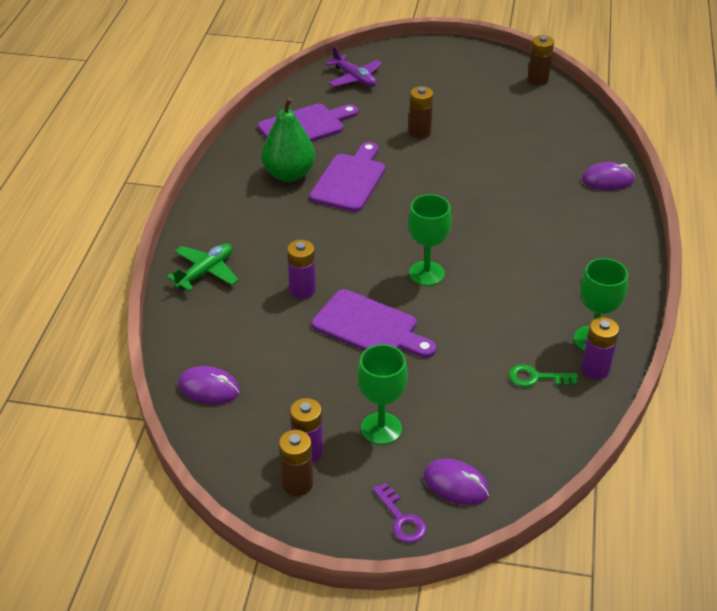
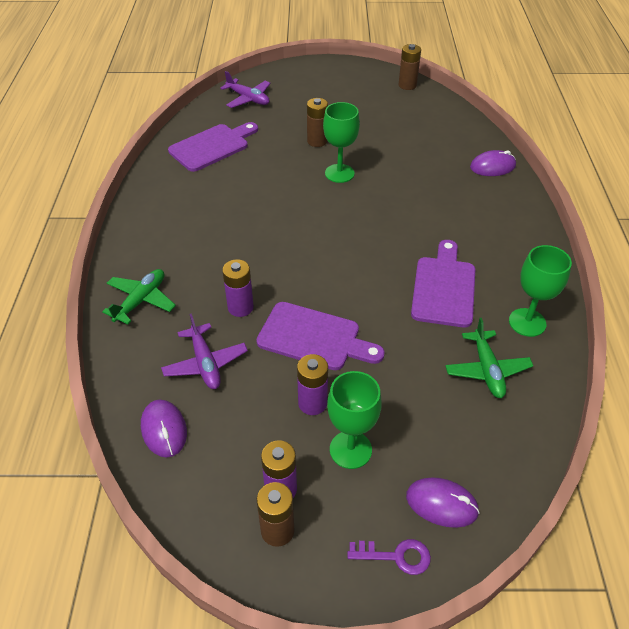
camera: 10 degrees left, 5 degrees up
purple mouse [178,366,240,405] -> purple mouse turned 60 degrees clockwise [141,400,187,457]
green pear [261,97,315,182] -> none
purple cutting board [310,142,385,212] -> purple cutting board moved to [411,240,475,328]
purple key [373,483,426,543] -> purple key turned 45 degrees counterclockwise [347,539,431,575]
green goblet [408,194,452,286] -> green goblet moved to [323,102,360,183]
green key [509,364,578,387] -> green plane [445,318,533,398]
purple battery [581,317,619,380] -> purple battery moved to [297,354,328,415]
none -> purple plane [161,313,248,389]

